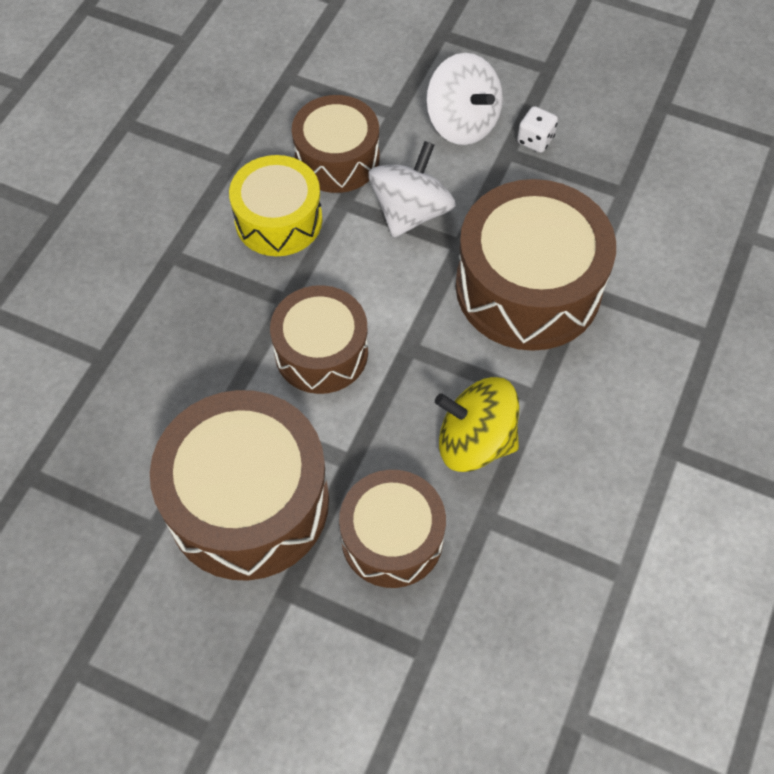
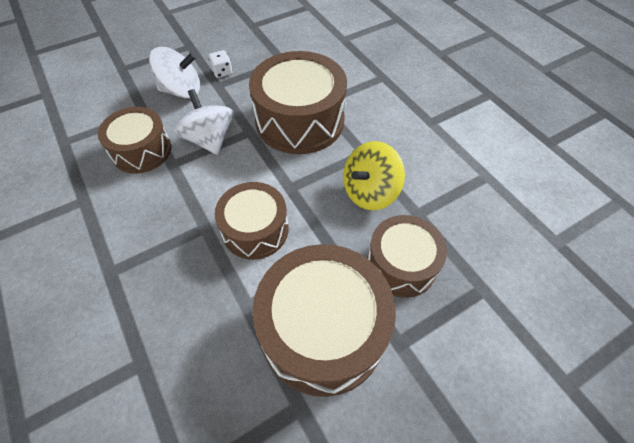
camera: 55 degrees left, 5 degrees down
yellow drum [229,155,322,256] -> none

